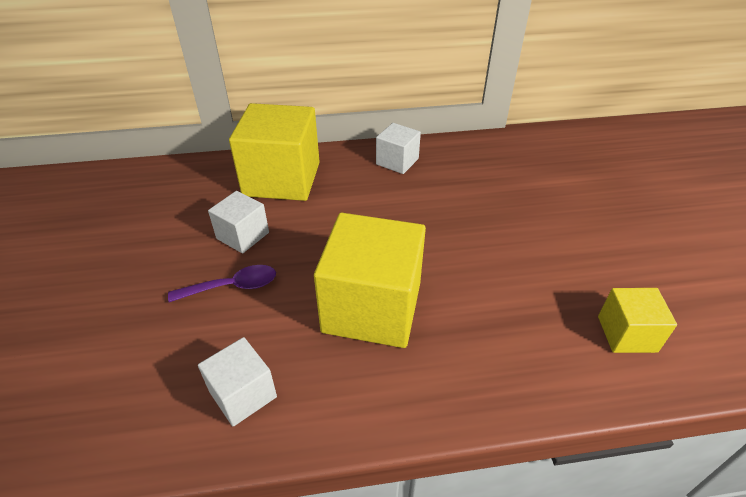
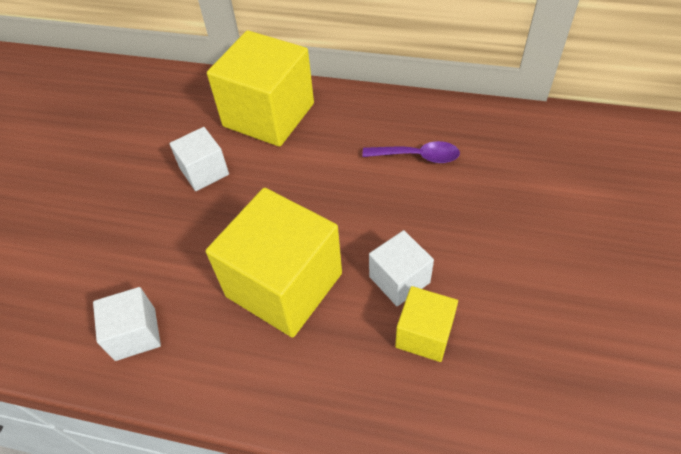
camera: 25 degrees right, 10 degrees up
purple spoon [168,265,276,302] -> purple spoon moved to [363,141,460,163]
white cube [376,123,421,174] -> white cube moved to [369,230,434,306]
yellow cube [598,288,677,353] -> yellow cube moved to [395,286,458,362]

